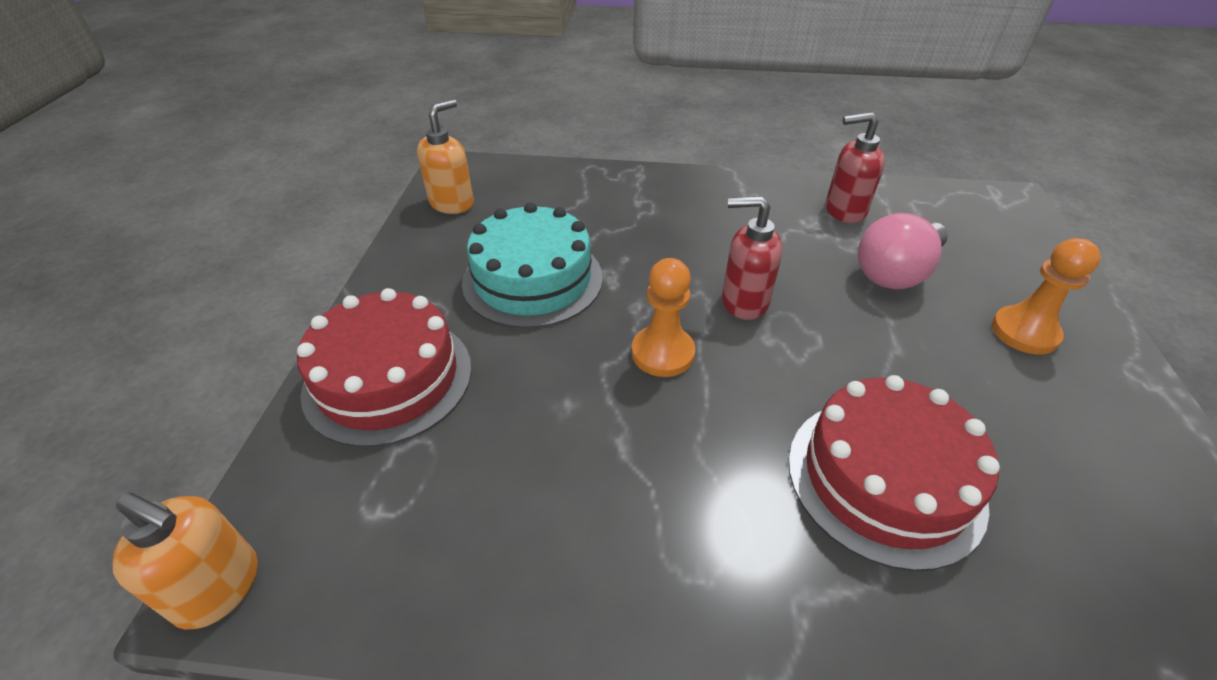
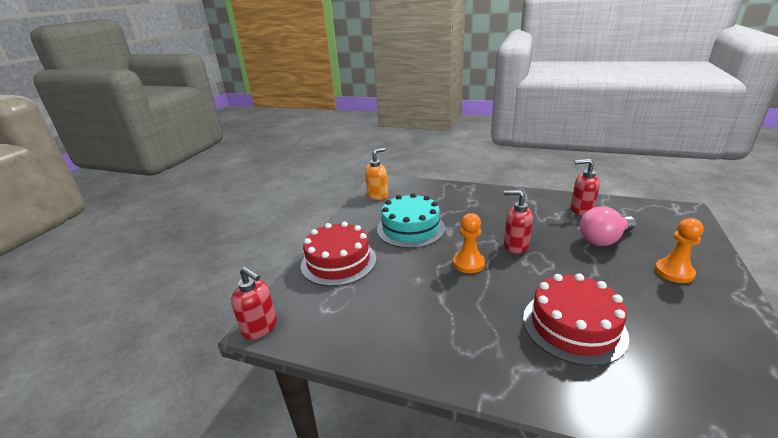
camera: 15 degrees right, 15 degrees down
orange soap dispenser [112,493,258,630] -> red soap dispenser [231,267,277,340]

